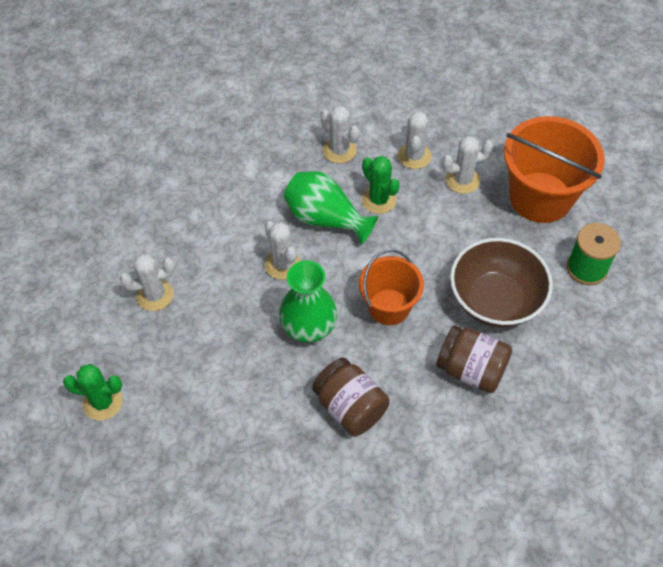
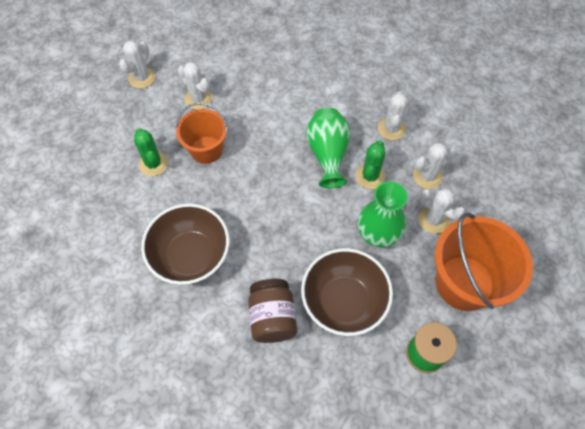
camera: 55 degrees right, 5 degrees up
green cactus [63,364,123,420] -> green cactus moved to [134,128,168,176]
white cactus [265,221,301,280] -> white cactus moved to [119,40,155,88]
green vase [279,260,337,343] -> green vase moved to [358,181,408,247]
brown jar [312,358,390,436] -> brown bowl [141,204,229,285]
orange bucket [359,249,424,325] -> orange bucket moved to [176,102,228,164]

